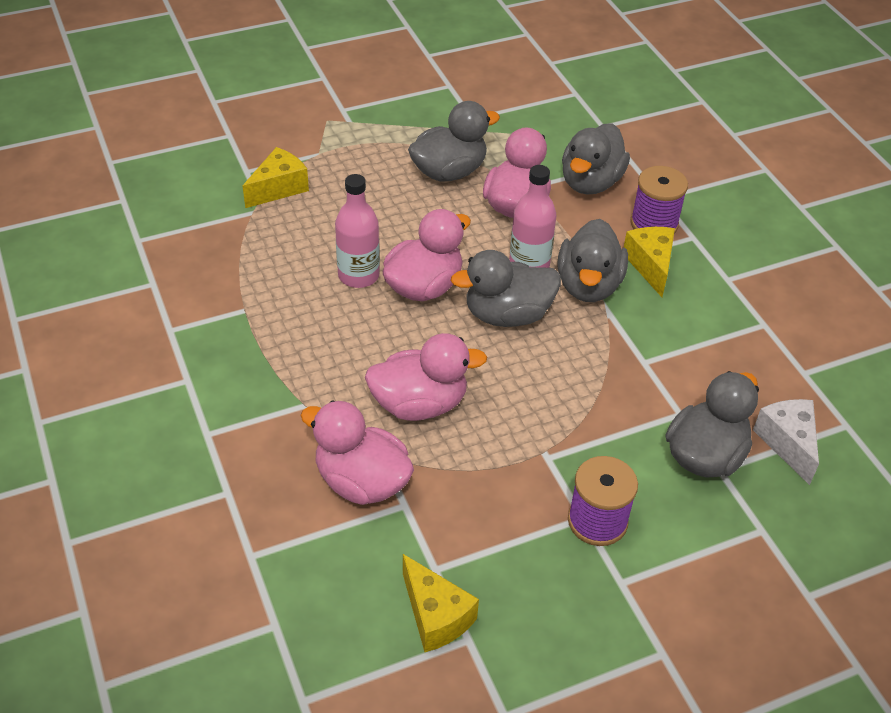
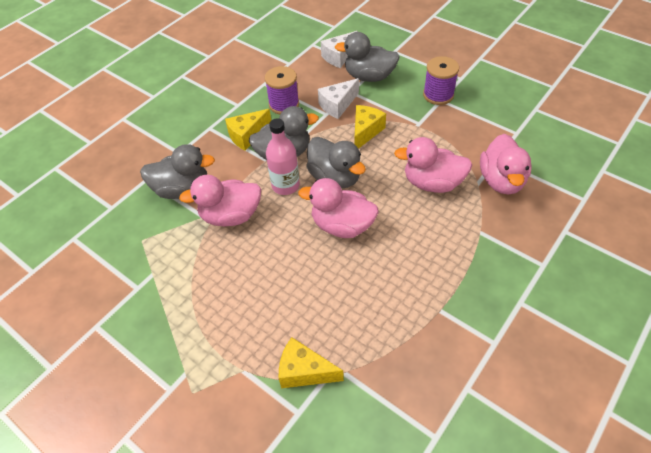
camera: 115 degrees left, 5 degrees up
pink bottle [335,174,380,288] -> none
pink duck [365,333,487,421] -> pink duck turned 45 degrees counterclockwise [394,137,472,193]
yellow cheese [403,554,479,652] -> yellow cheese moved to [354,105,386,149]
grey duck [408,101,500,182] -> none
purple spool [630,166,688,234] -> purple spool moved to [265,66,299,114]
none -> white cheese [318,78,359,119]

